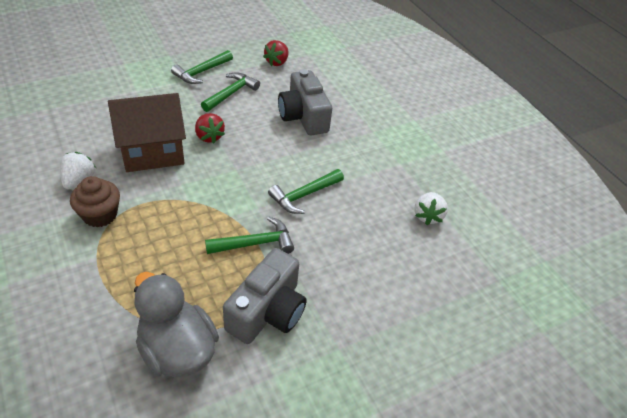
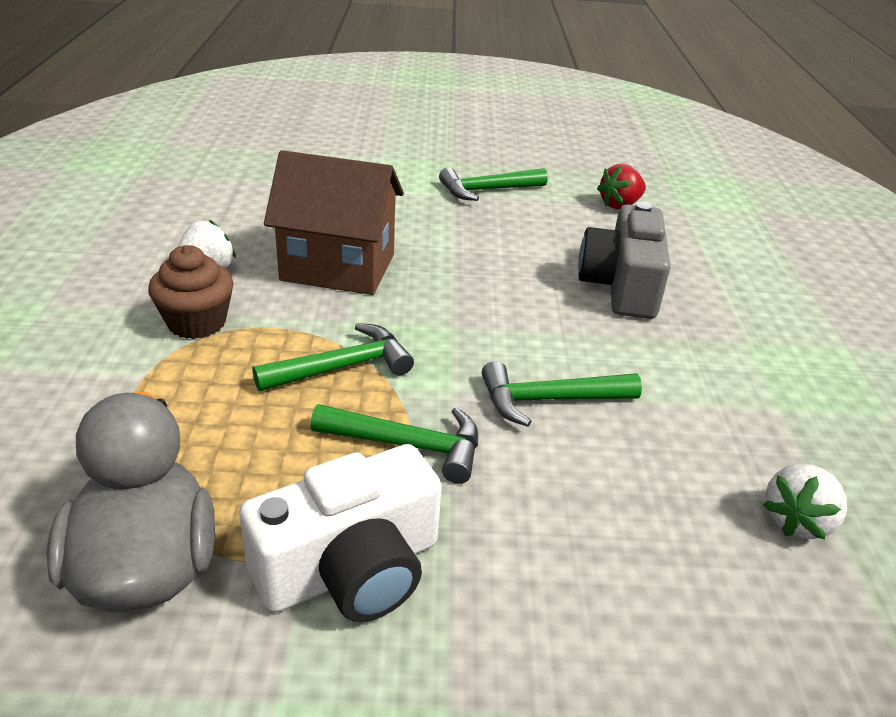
camera: 30 degrees right, 10 degrees down
red strawberry [195,113,225,143] -> none
green hammer [201,72,260,112] -> green hammer moved to [252,323,414,391]
grey camera [223,248,307,344] -> white camera [239,444,442,622]

